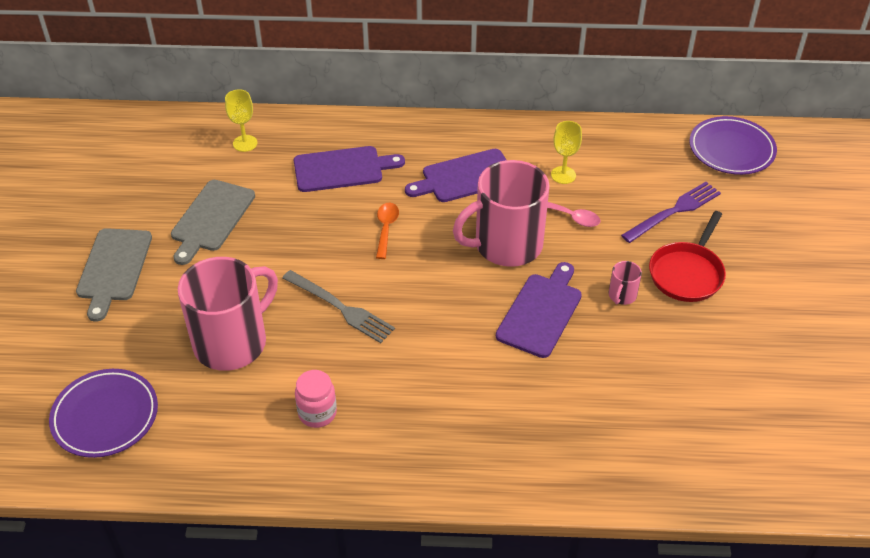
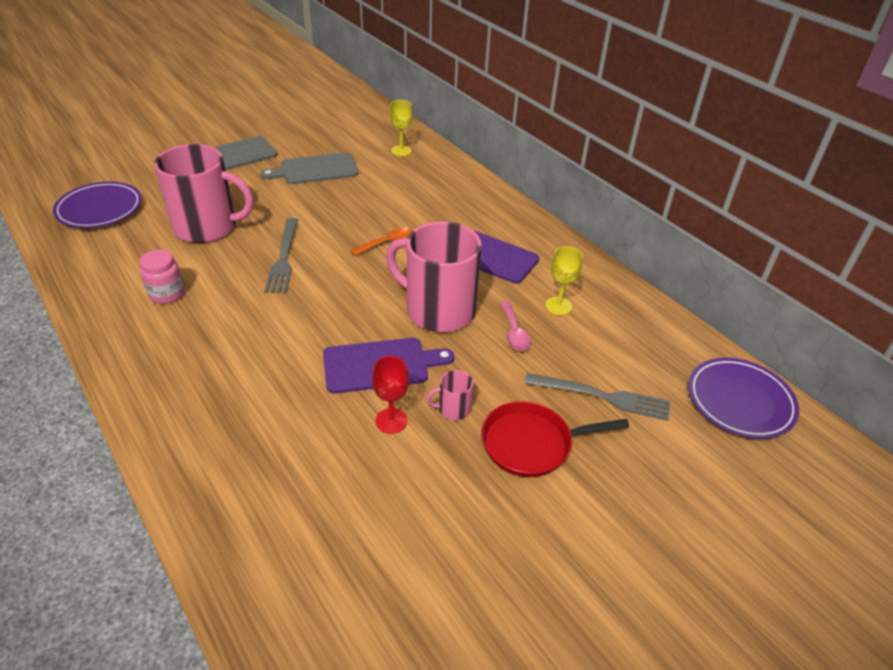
camera: 50 degrees right, 5 degrees down
purple cutting board [294,146,405,192] -> none
purple fork [621,182,721,243] -> grey fork [525,373,670,421]
none -> red goblet [372,356,409,434]

